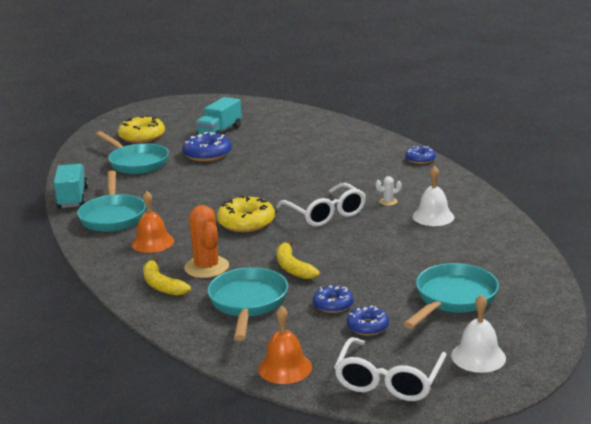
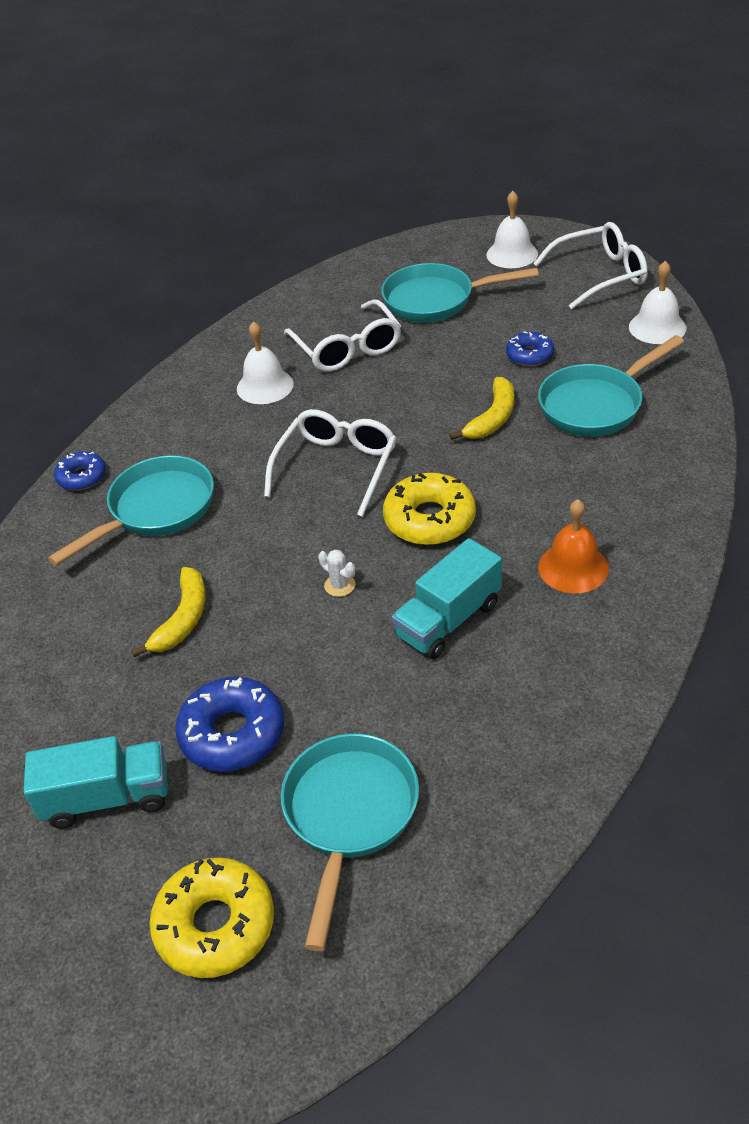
camera: 125 degrees left, 20 degrees up
turquoise truck [54,164,88,208] -> turquoise truck moved to [392,538,502,659]
turquoise pan [77,170,146,232] -> turquoise pan moved to [48,455,214,566]
yellow banana [143,256,191,296] -> yellow banana moved to [131,567,206,657]
orange cactus [184,205,229,278] -> none
orange bell [258,306,312,384] -> white bell [629,261,686,344]
blue donut [347,306,389,336] -> none
white cactus [376,176,402,206] -> white cactus moved to [318,549,355,597]
none -> white glasses [284,299,401,372]

